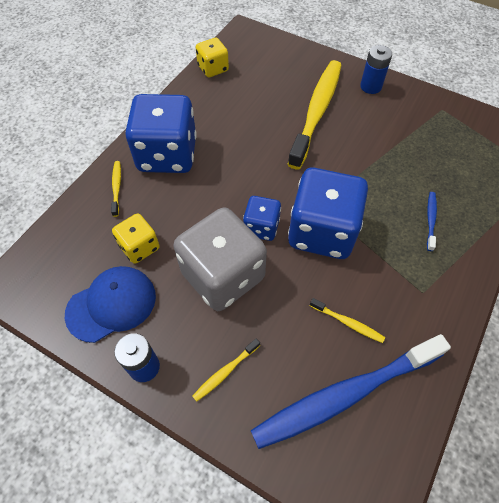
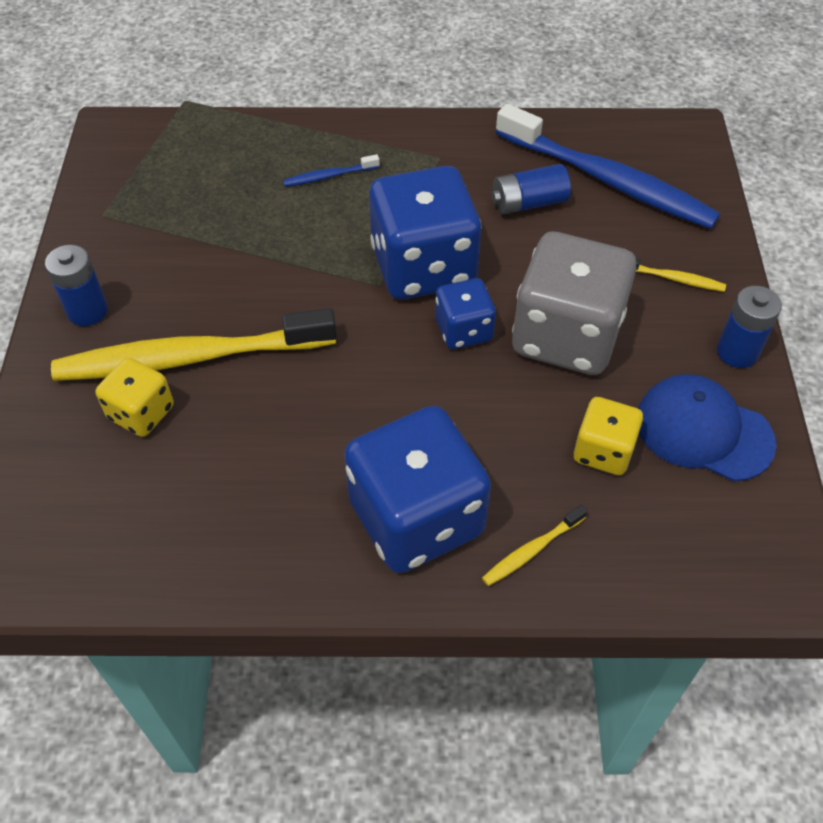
camera: 120 degrees left, 5 degrees down
yellow dice [196,38,229,77] -> yellow dice moved to [96,358,174,437]
yellow toothbrush [310,298,385,343] -> blue battery [491,164,571,215]

